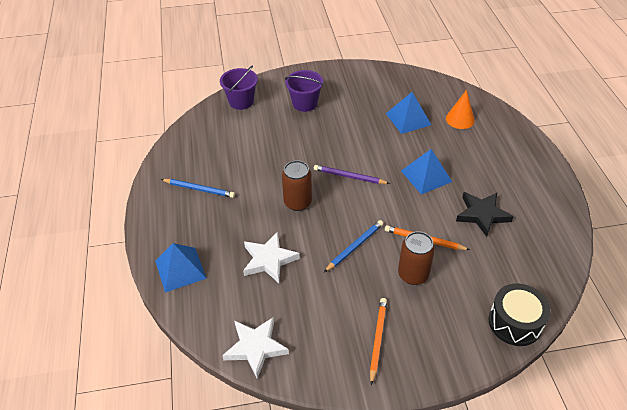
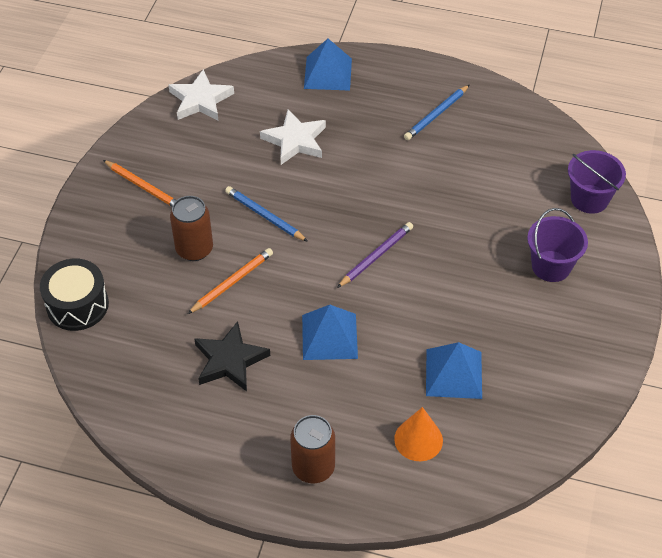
camera: 115 degrees right, 5 degrees up
brown can [282,160,312,211] -> brown can moved to [290,415,335,483]
blue pencil [324,220,383,272] -> blue pencil turned 150 degrees clockwise [225,186,308,242]

